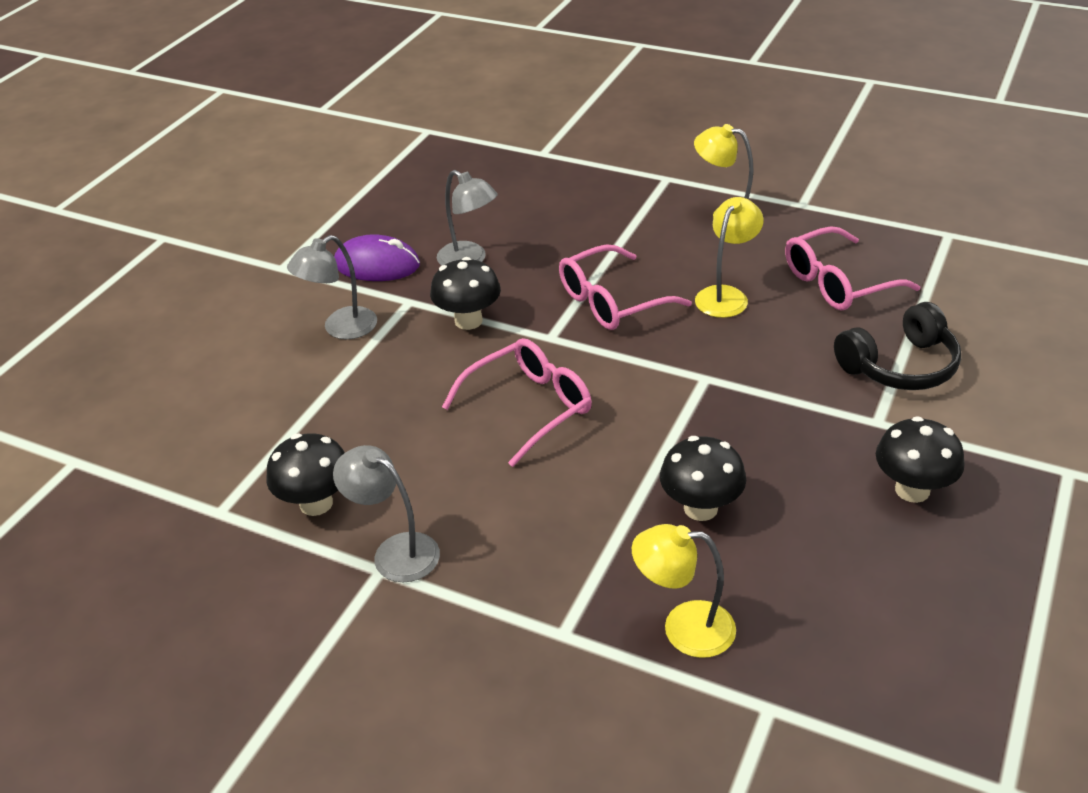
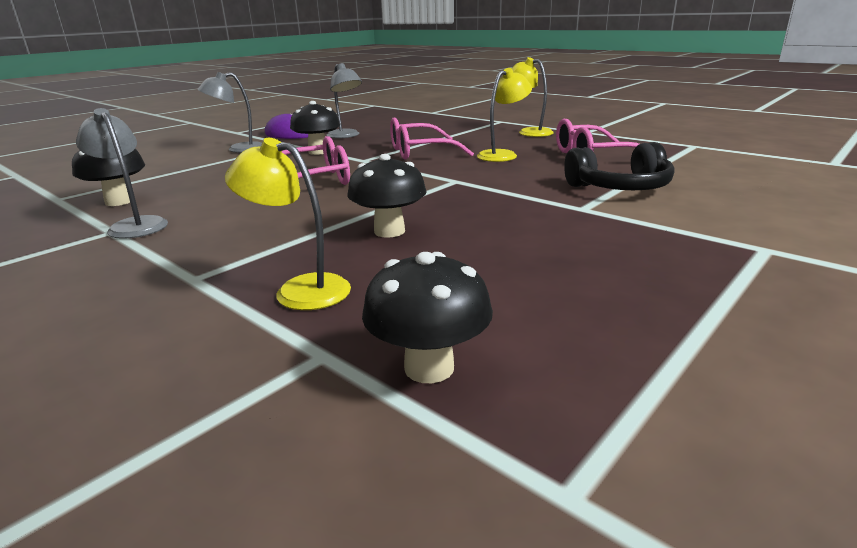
camera: 15 degrees right, 15 degrees down
black mushroom [876,416,965,503] -> black mushroom moved to [362,252,493,383]

